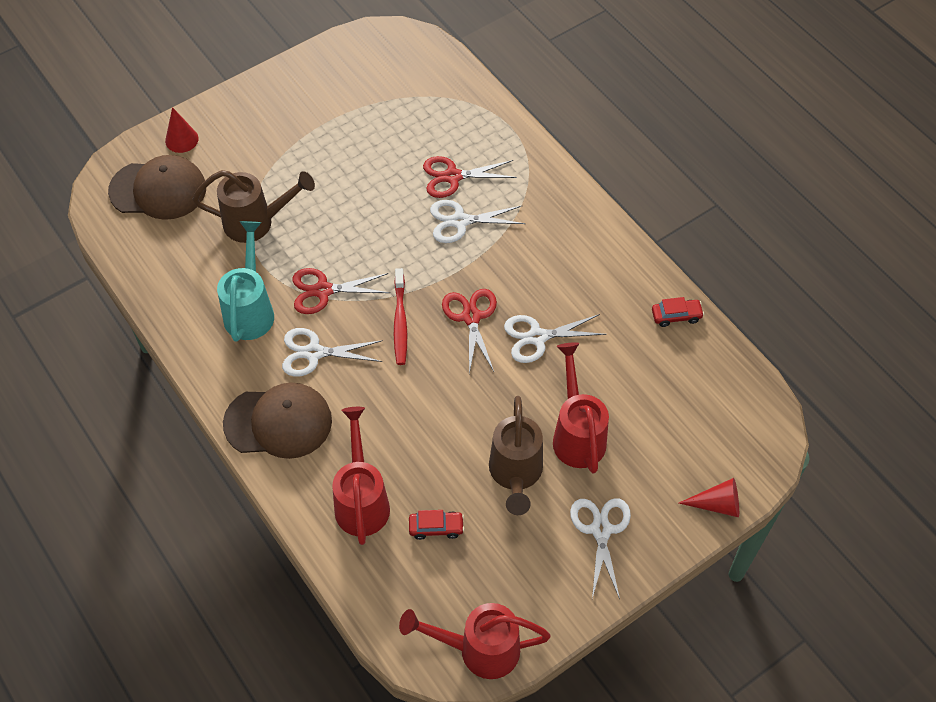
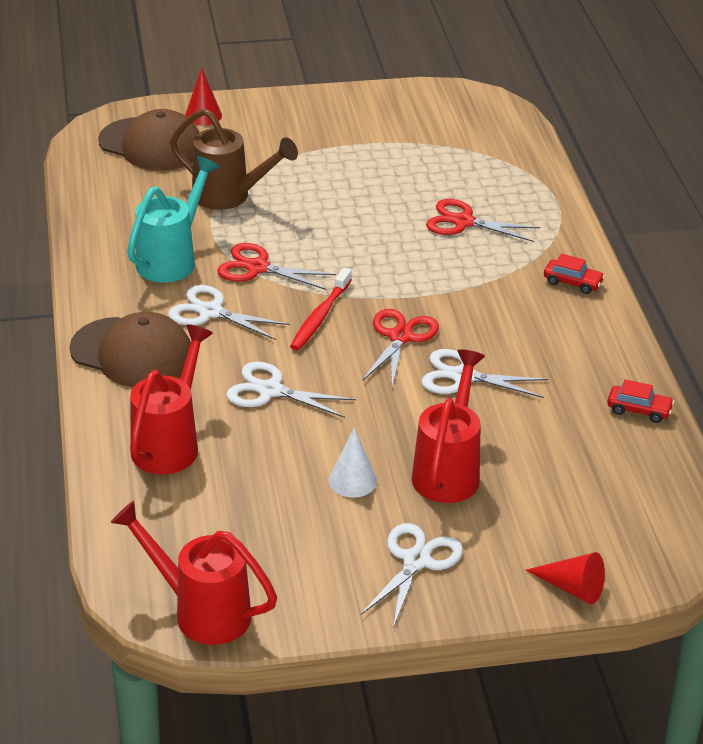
camera: 25 degrees right, 20 degrees down
red car [409,510,464,540] -> red car moved to [544,254,605,294]
white scissors [430,200,526,243] -> white scissors moved to [226,362,356,418]
brown watering can [489,396,543,515] -> white cone [329,427,377,498]

